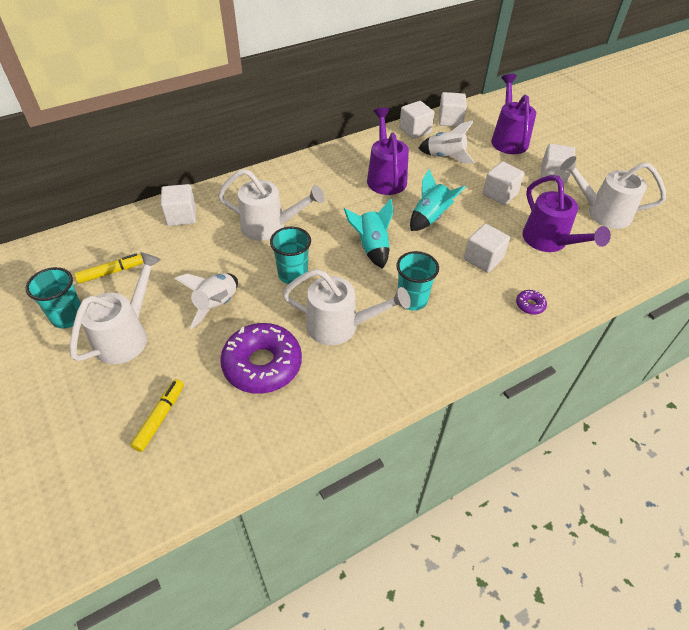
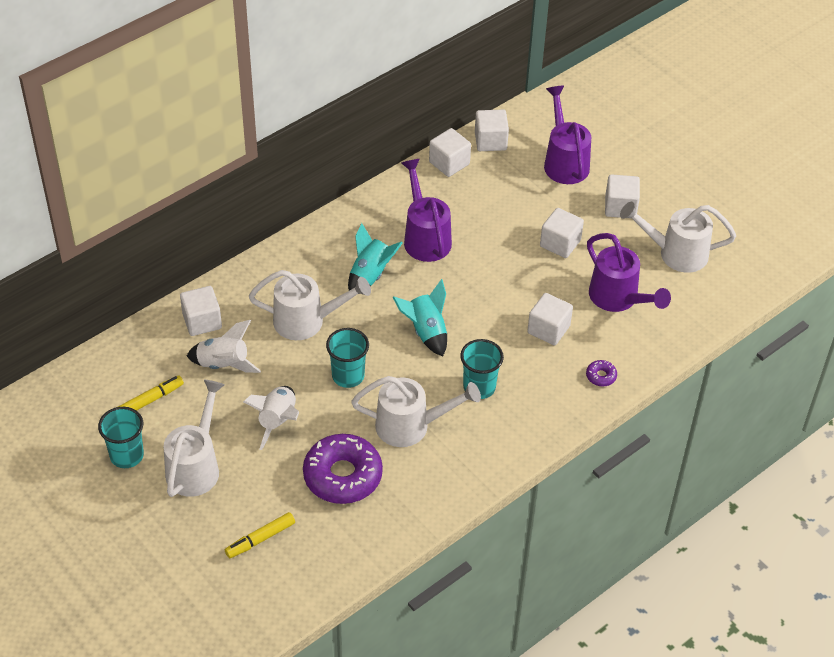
camera: 10 degrees left, 0 degrees up
yellow marker [130,379,184,452] -> yellow marker turned 135 degrees counterclockwise [225,512,295,558]
turquoise rocket [410,169,465,231] -> turquoise rocket moved to [348,223,403,294]
white rocket [419,120,475,163] -> white rocket moved to [187,320,261,373]

